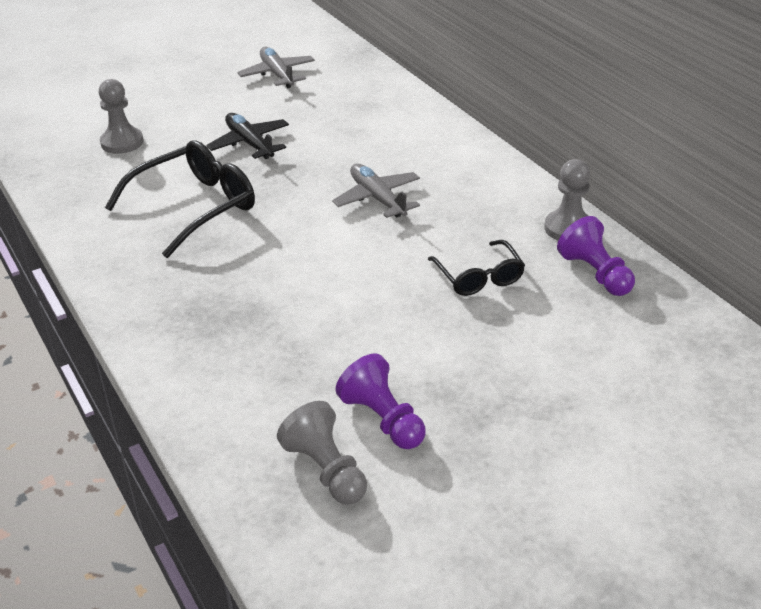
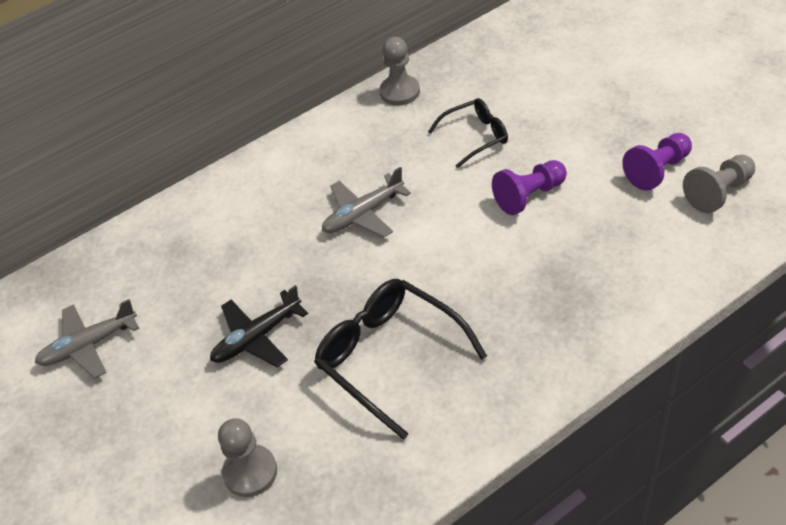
camera: 90 degrees left, 10 degrees up
purple pawn [557,216,635,296] -> purple pawn moved to [492,160,567,215]

